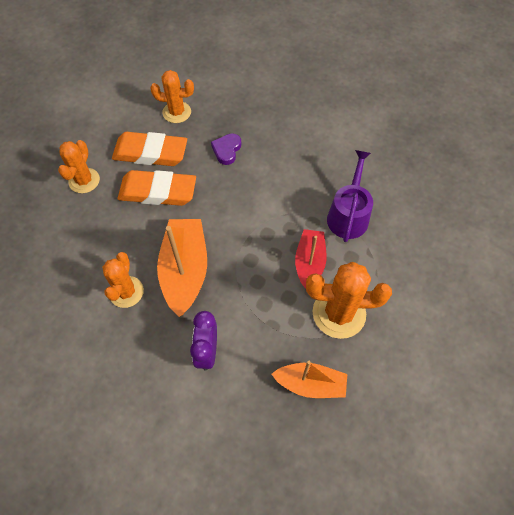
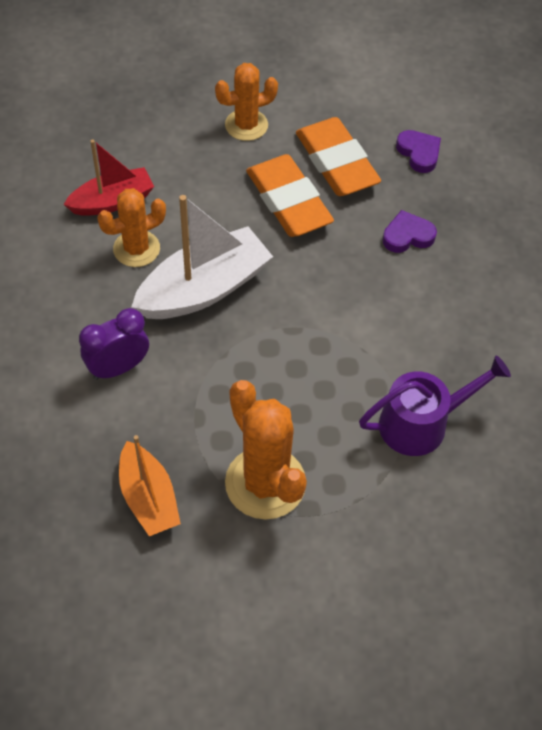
camera: 55 degrees right, 5 degrees down
orange cactus [150,70,194,123] -> purple heart [396,130,441,173]
orange boat [157,219,207,317] -> white boat [131,195,273,319]
red boat [295,229,327,288] -> red boat moved to [63,139,154,216]

